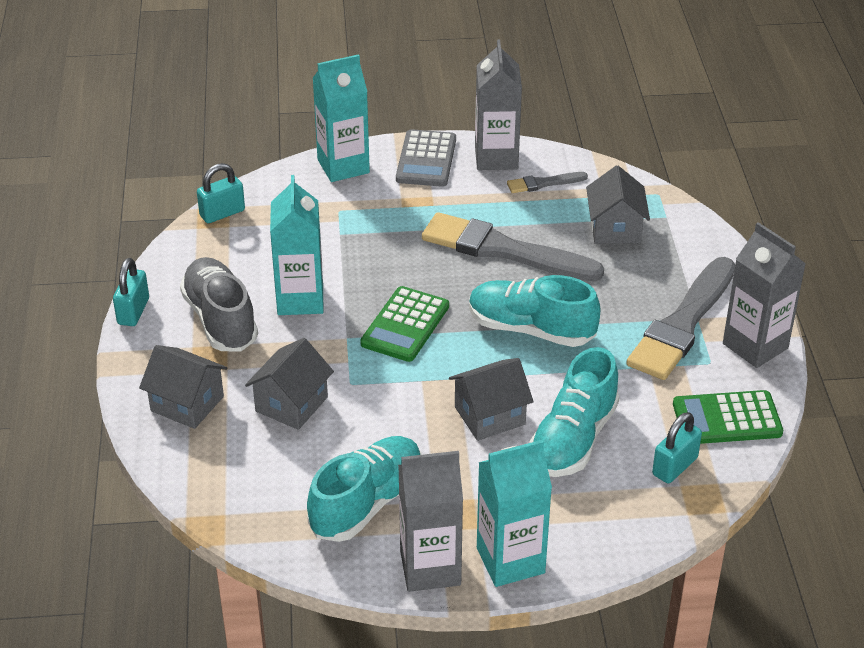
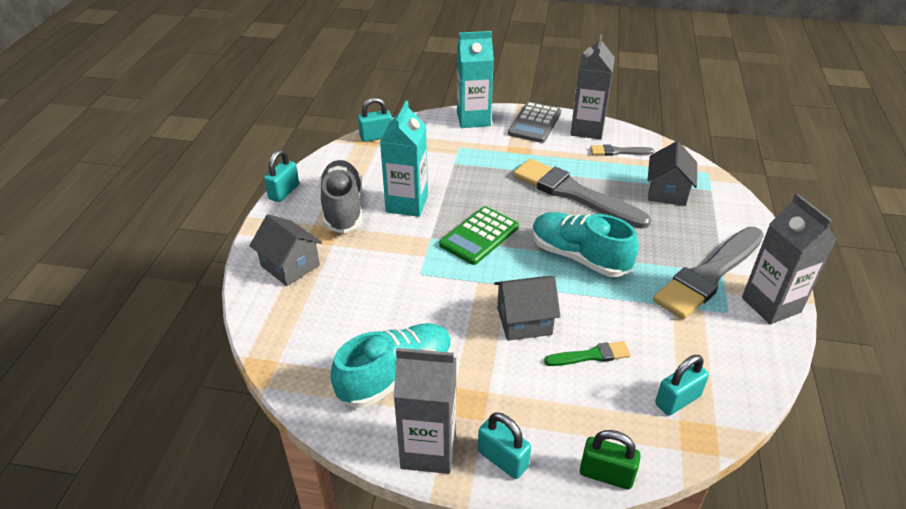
camera: 15 degrees right, 0 degrees up
grey house [245,338,334,430] -> none
turquoise carton [477,440,552,587] -> turquoise padlock [478,412,531,479]
turquoise shoe [529,347,619,477] -> green brush [544,341,631,366]
green calculator [673,390,783,444] -> none
none -> green padlock [580,430,641,490]

